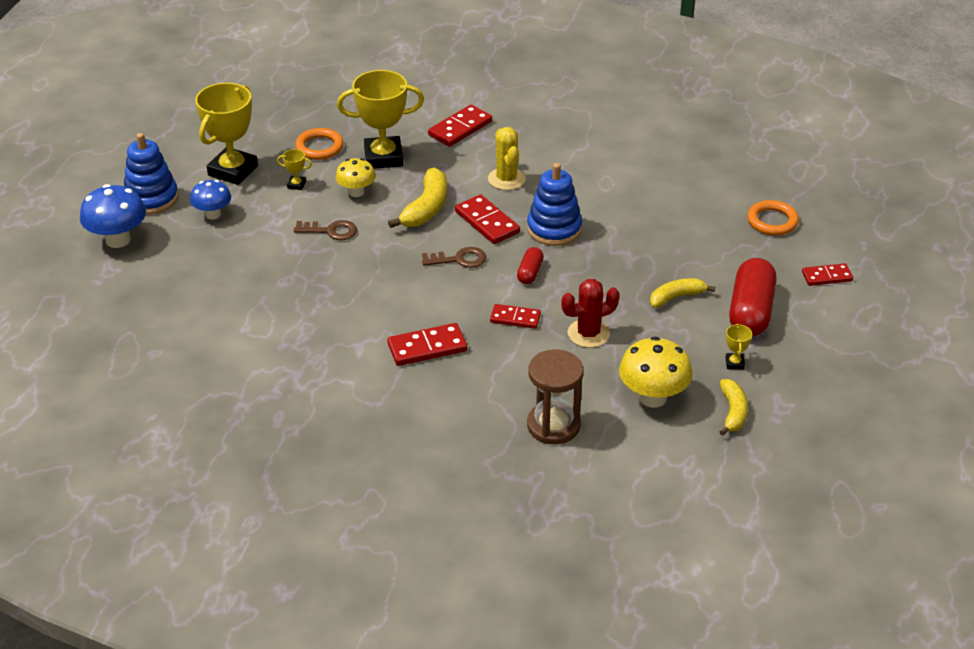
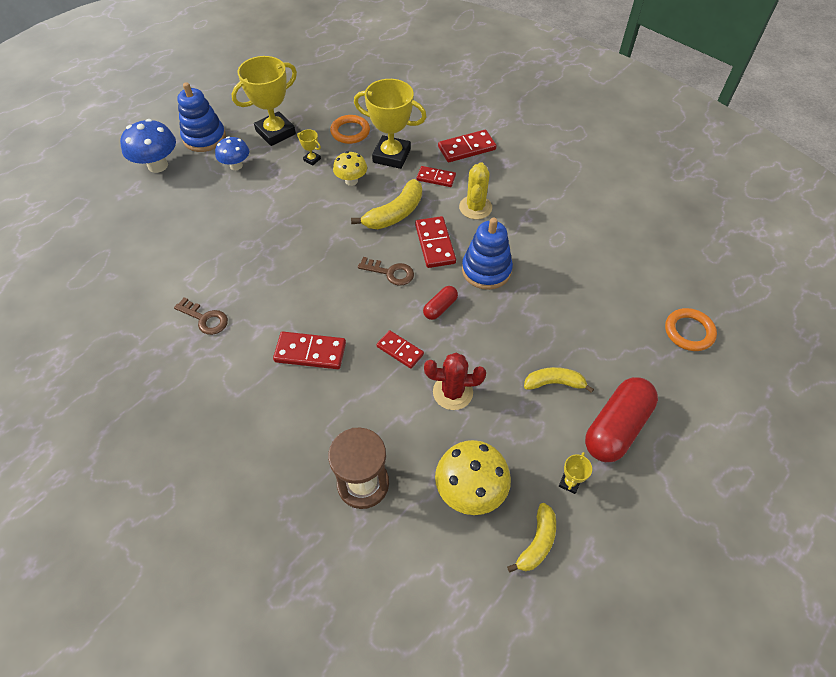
camera: 25 degrees right, 15 degrees up
brown key [294,220,357,240] -> brown key moved to [174,297,228,335]
red domino [802,263,853,286] -> red domino moved to [417,166,456,187]

